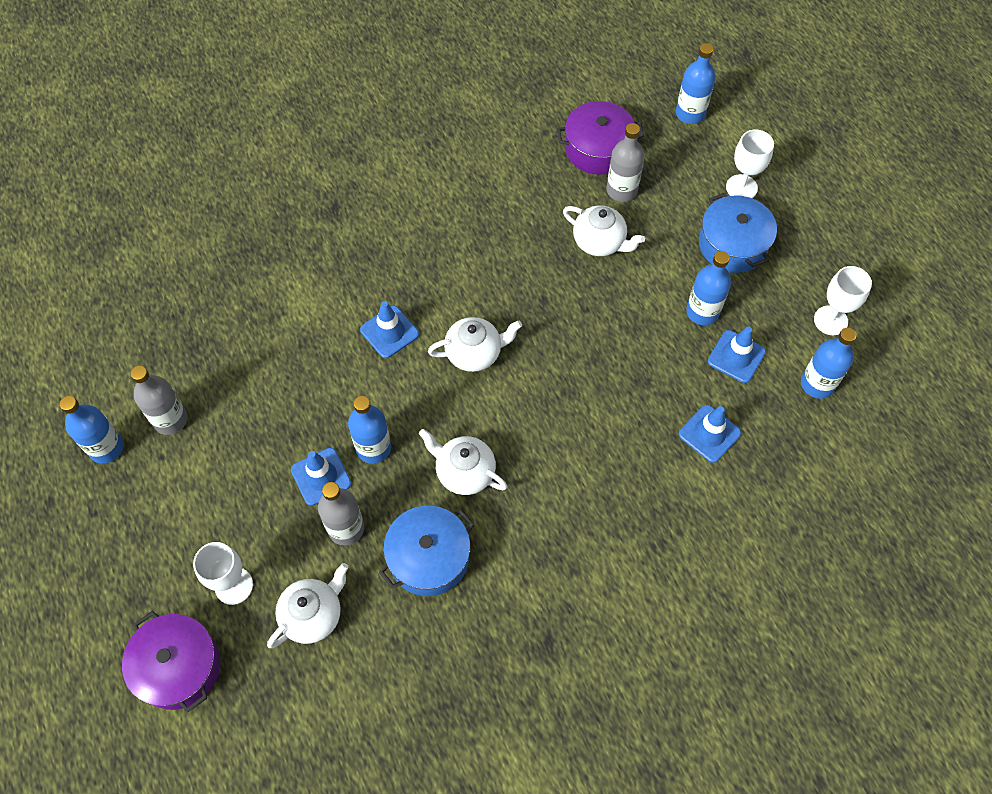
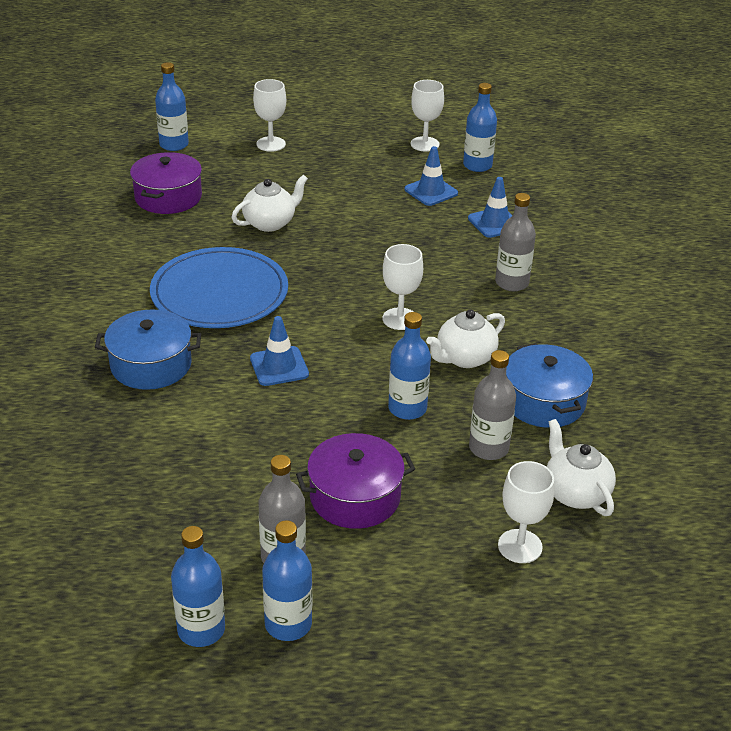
camera: 70 degrees left, 25 degrees down
purple pot [122,611,220,712] -> purple pot moved to [296,433,415,529]
blue traffic cone [291,448,351,506] -> none
white teapot [428,317,522,372] -> none
grey bottle [606,123,645,202] -> grey bottle moved to [495,193,536,291]
blue bottle [686,251,731,325] -> blue bottle moved to [171,526,225,647]
blue pot [699,193,777,273] -> blue pot moved to [95,309,201,390]
none -> blue plate [150,247,288,328]
none -> white goblet [383,244,423,330]

